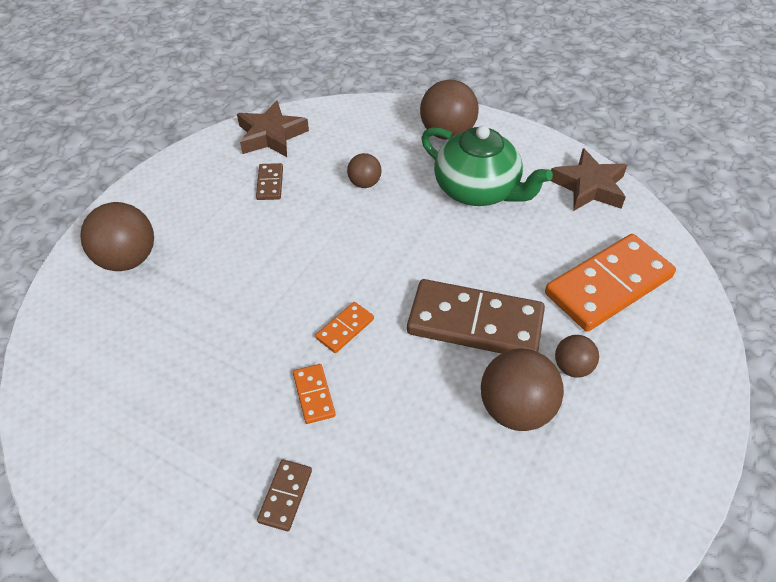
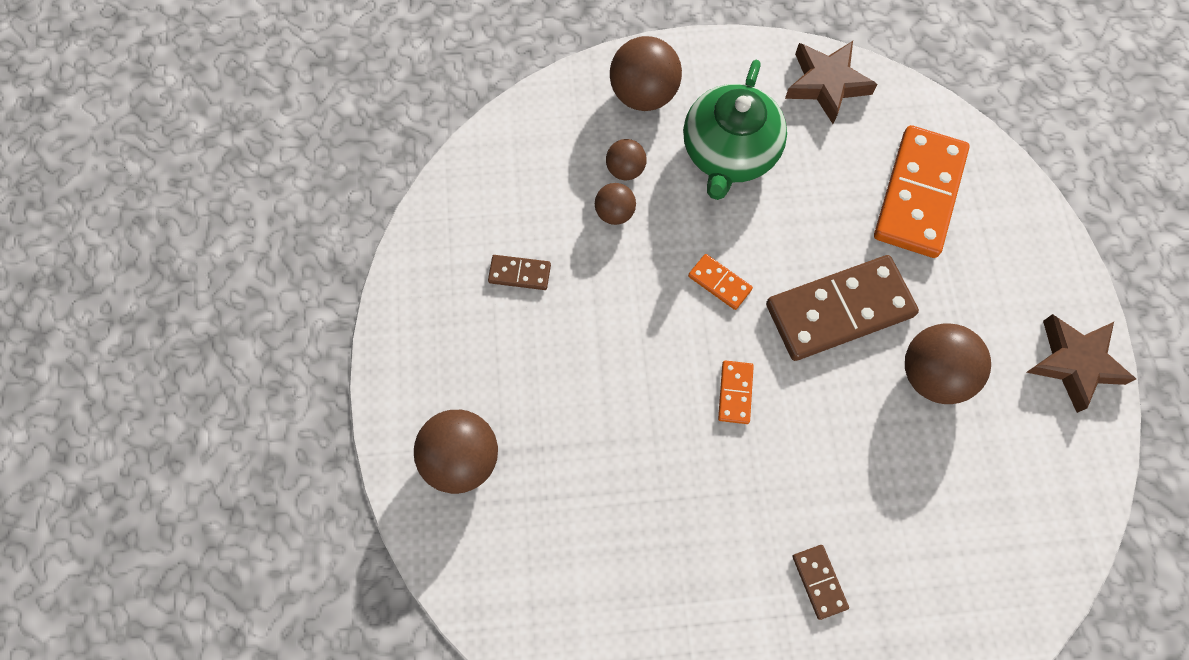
camera: 35 degrees left, 20 degrees up
brown star [237,100,309,157] -> brown star moved to [1026,314,1136,413]
brown domino [256,163,283,200] -> brown domino turned 45 degrees counterclockwise [488,255,551,290]
orange domino [293,364,336,424] -> orange domino moved to [688,254,753,310]
green teapot [421,125,553,206] -> green teapot turned 105 degrees clockwise [683,60,787,200]
brown ball [555,335,599,378] -> brown ball moved to [606,139,647,180]

